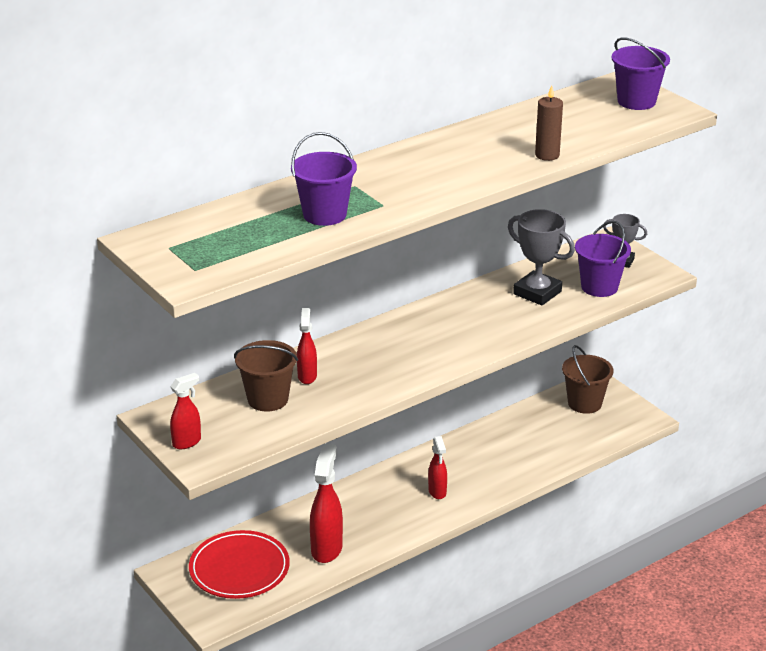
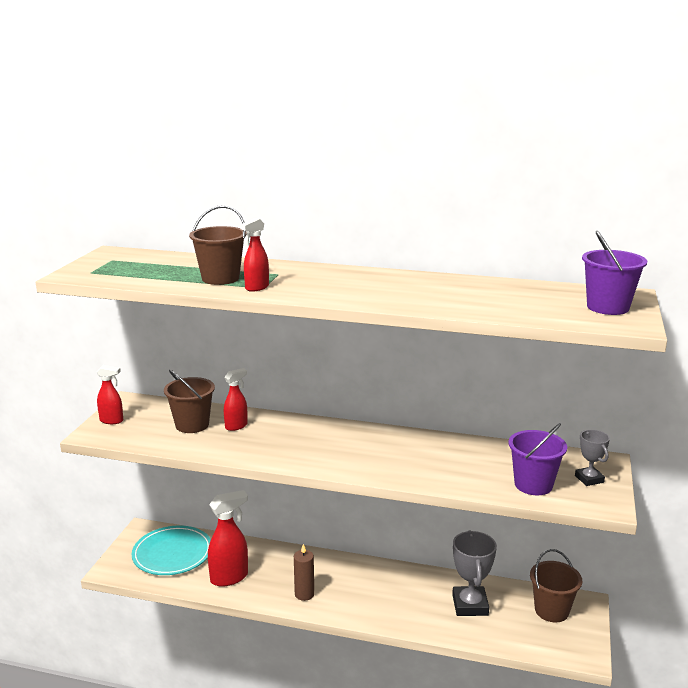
camera: 50 degrees right, 10 degrees down
red plate [189,530,290,599] -> turquoise plate [132,526,211,575]
purple bucket [291,132,357,226] -> brown bucket [189,205,247,285]
red spray bottle [428,436,447,499] -> red spray bottle moved to [240,218,269,292]
grey trophy [508,209,575,306] -> grey trophy moved to [452,531,497,616]
brown candle [535,85,563,161] -> brown candle moved to [294,544,314,601]

